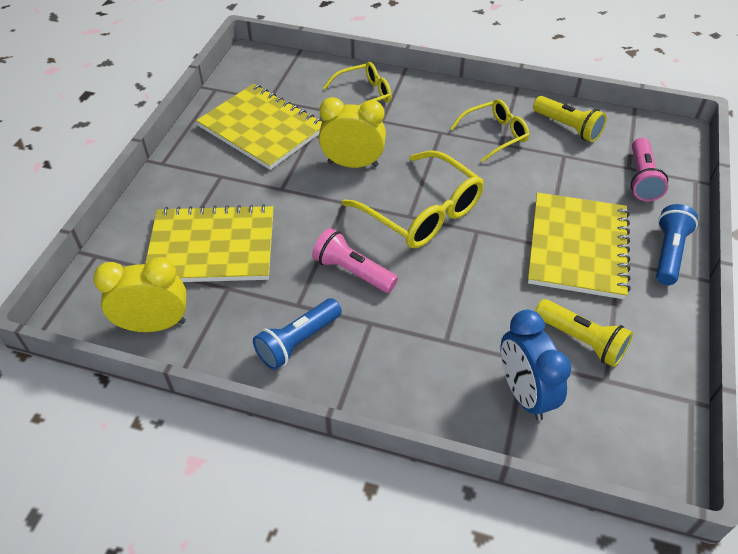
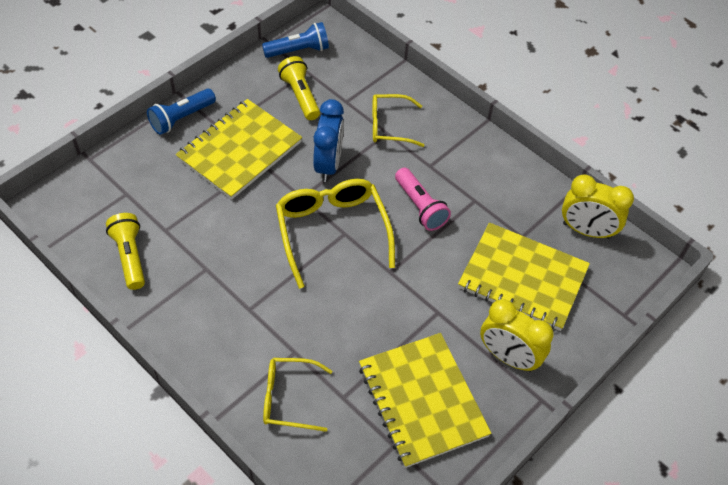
camera: 155 degrees left, 5 degrees up
blue flashlight [253,298,342,370] -> blue flashlight moved to [262,22,329,58]
yellow clock [319,97,386,168] -> yellow clock moved to [480,299,554,372]
yellow glasses [450,99,529,162] -> yellow glasses moved to [372,94,425,147]
blue clock [501,310,571,421] -> blue clock moved to [313,99,344,182]
pink flashlight [631,138,668,201] -> none

